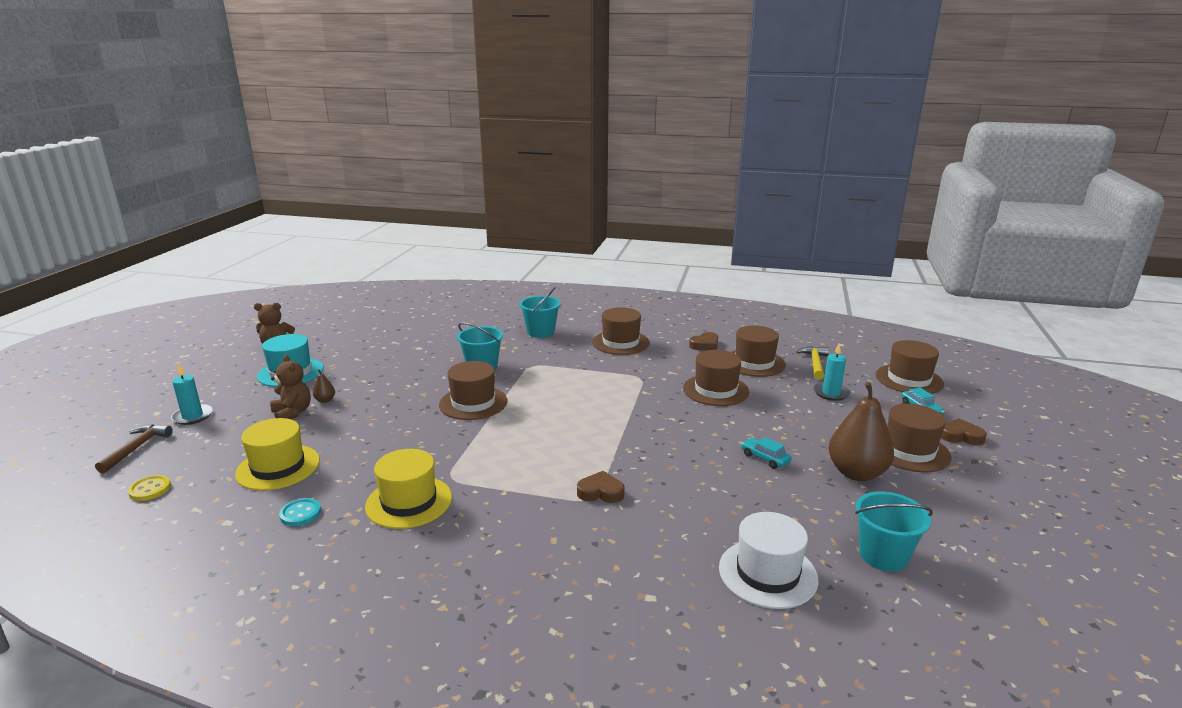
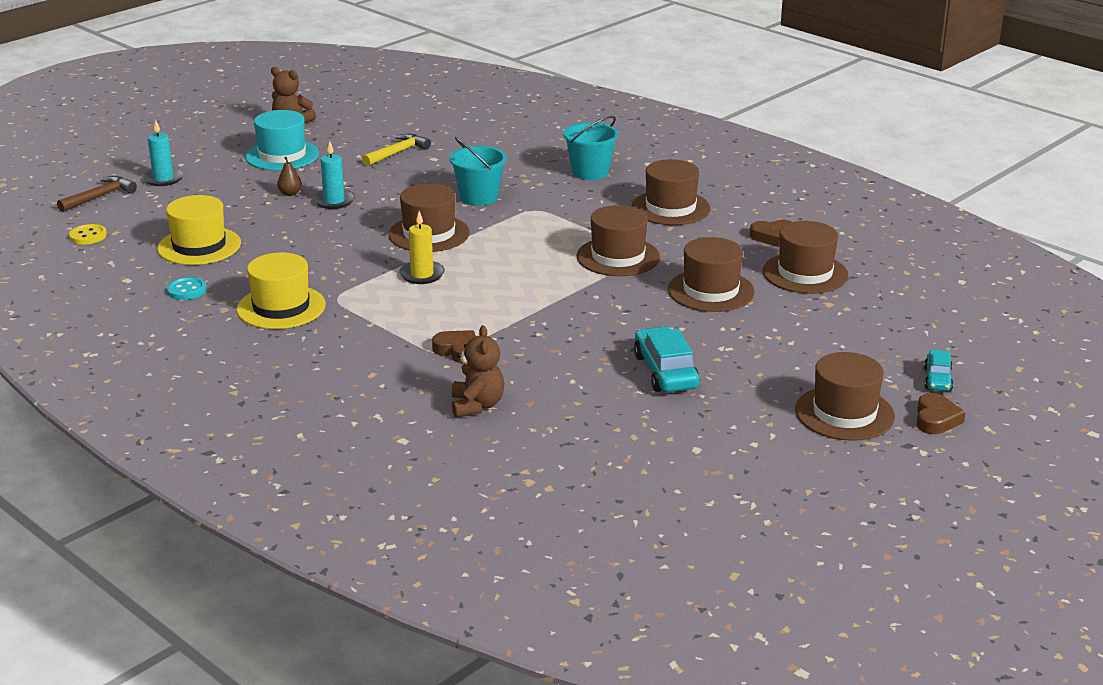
camera: 30 degrees right, 5 degrees up
brown teddy bear [270,355,311,419] -> brown teddy bear moved to [452,325,504,418]
white hat [719,512,818,609] -> none
turquoise car [741,437,792,469] -> turquoise car [634,326,700,392], size x1.72
yellow hammer [796,346,829,380] -> yellow hammer moved to [362,133,431,166]
turquoise candle [813,344,850,401] -> turquoise candle moved to [313,141,355,209]
brown pear [828,382,894,481] -> none
turquoise bucket [855,491,933,572] -> none
brown hat [875,340,944,394] -> brown hat moved to [577,205,660,276]
brown heart [941,418,987,445] -> brown heart turned 60 degrees clockwise [916,393,966,434]
none -> yellow candle [399,211,445,284]

